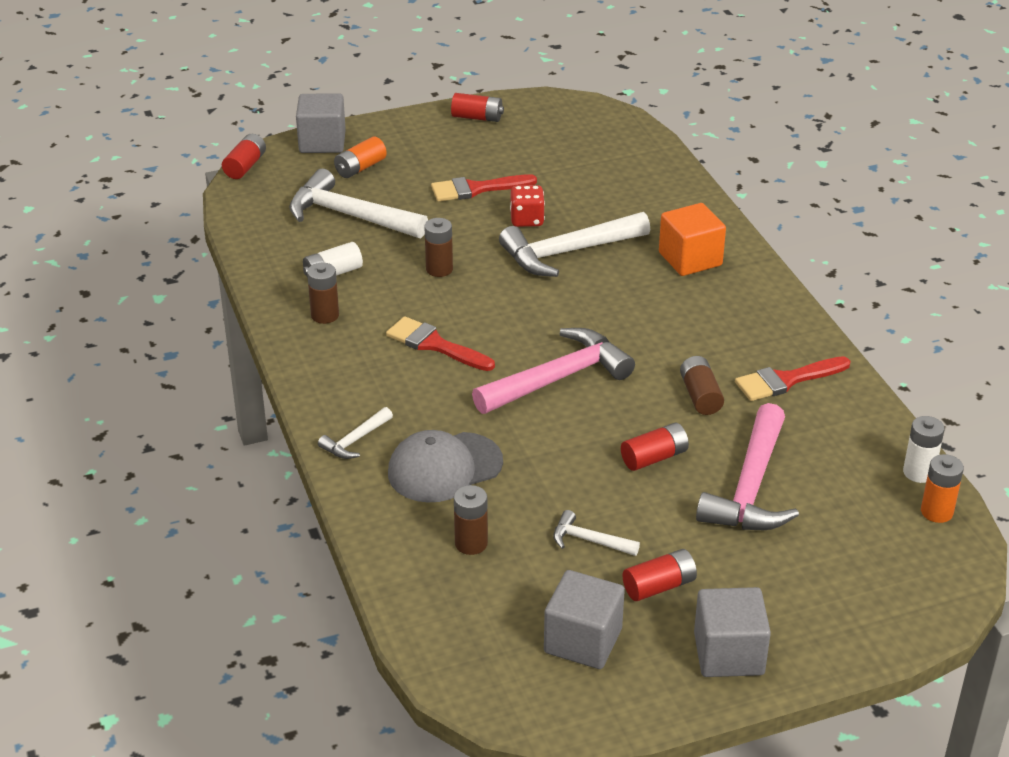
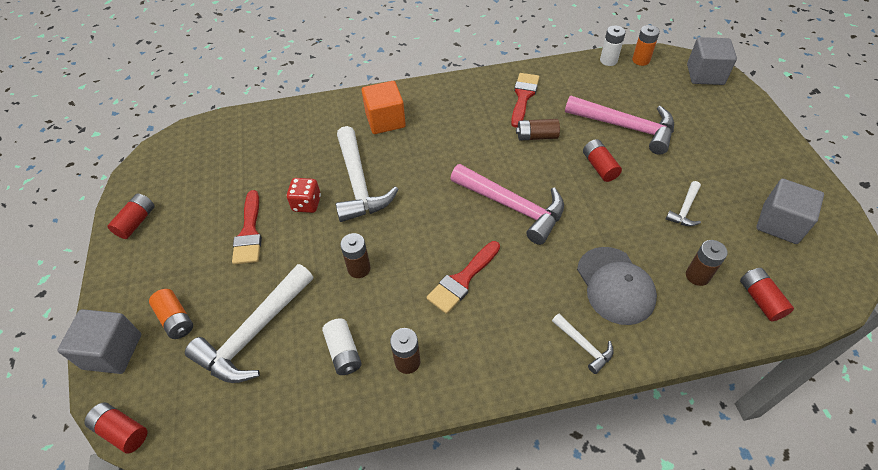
camera: 80 degrees left, 15 degrees up
pink hammer [472,328,635,414] -> pink hammer turned 150 degrees clockwise [450,164,564,245]
red battery [622,549,697,601] -> red battery moved to [740,268,794,321]
grey cube [694,587,771,677] -> grey cube moved to [687,37,737,85]
red brush [735,356,850,401] -> red brush turned 150 degrees counterclockwise [511,73,539,128]

